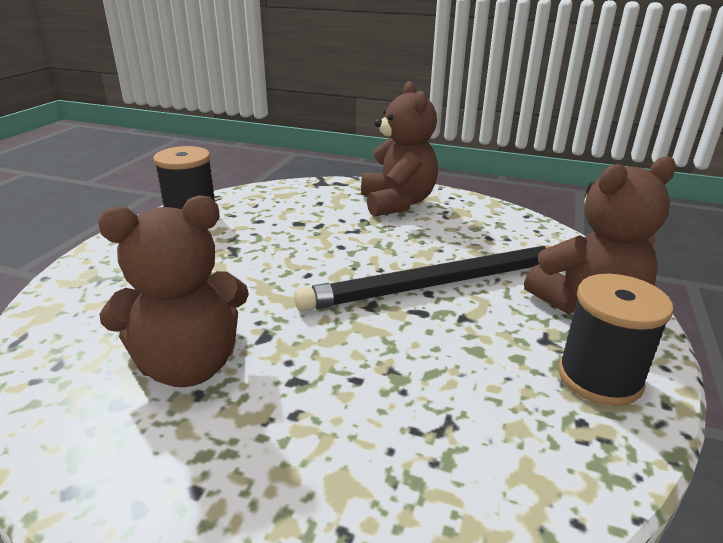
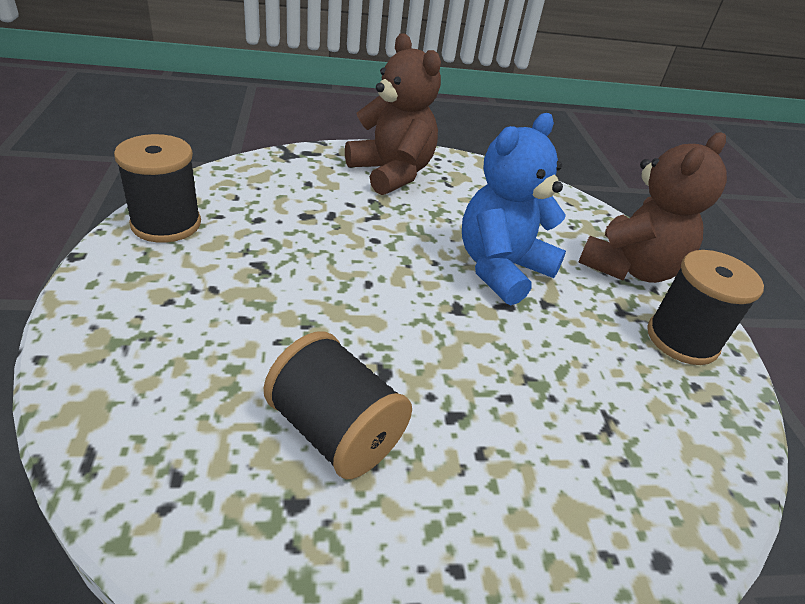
camera: 30 degrees left, 10 degrees up
brown teddy bear [98,195,249,387] -> black spool [264,331,412,479]
black pencil [294,245,551,311] -> blue teddy bear [462,113,566,305]

